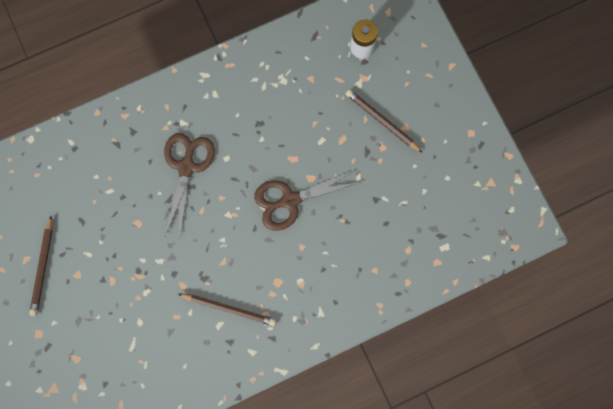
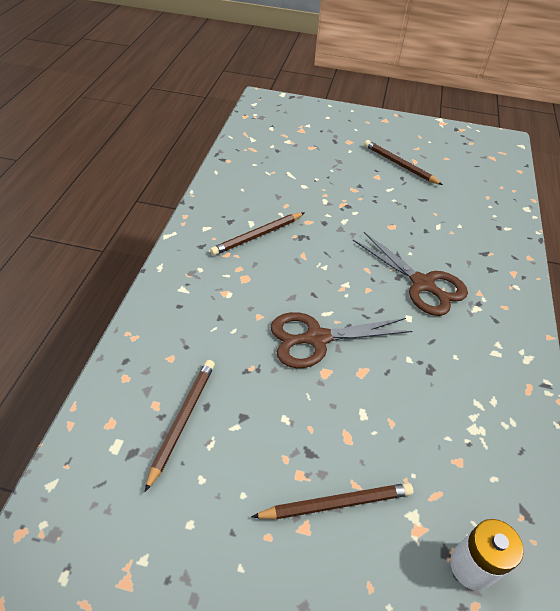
camera: 125 degrees right, 30 degrees down
brown scissors [254,170,362,231] -> brown scissors turned 120 degrees counterclockwise [271,312,413,368]
none -> brown pencil [145,360,215,492]

